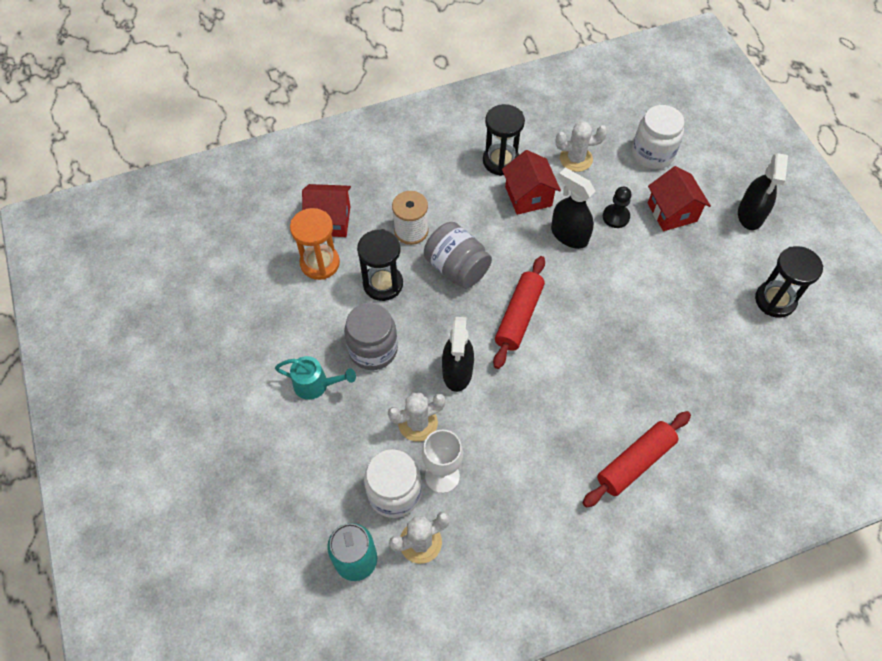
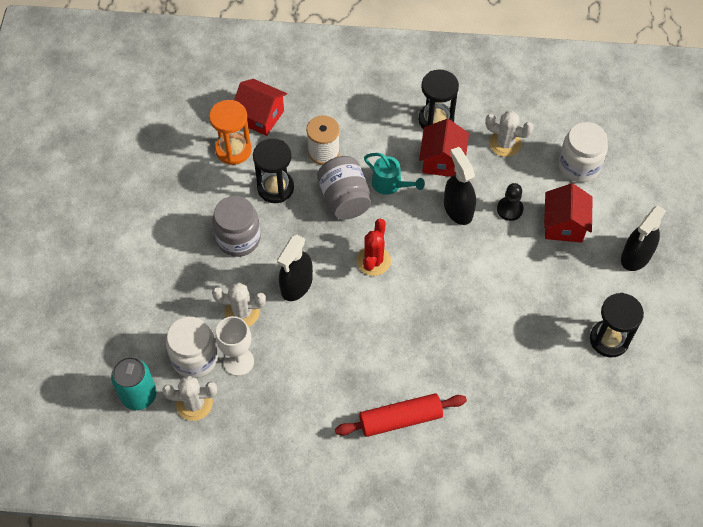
camera: 25 degrees right, 0 degrees up
turquoise watering can [275,356,356,400] -> turquoise watering can moved to [364,153,425,195]
red rolling pin [493,256,545,369] -> red cactus [357,219,391,276]

